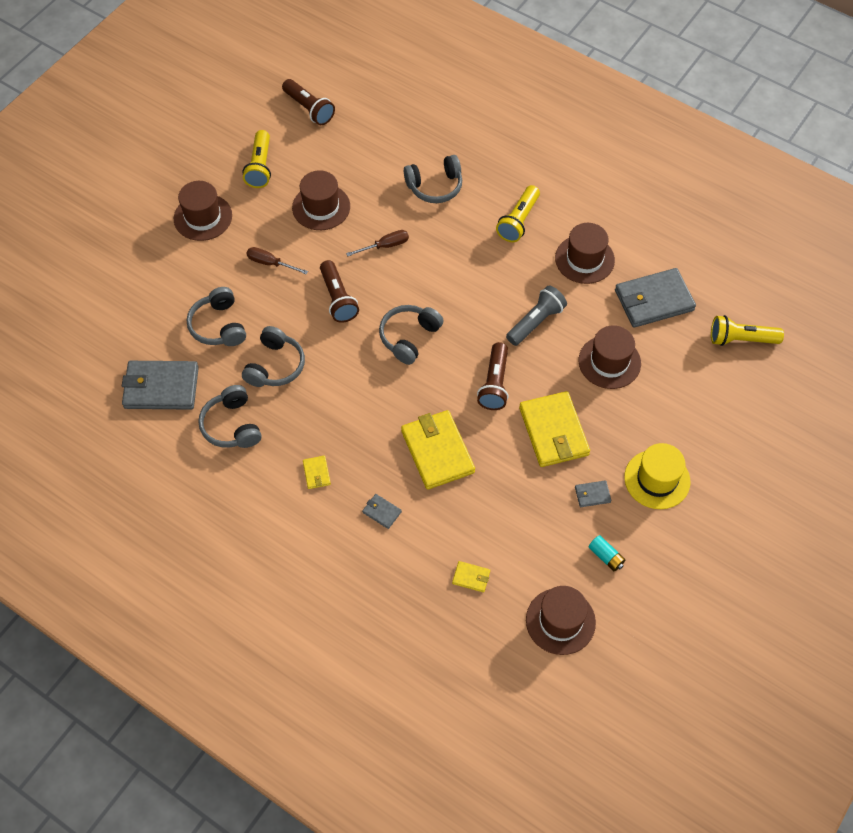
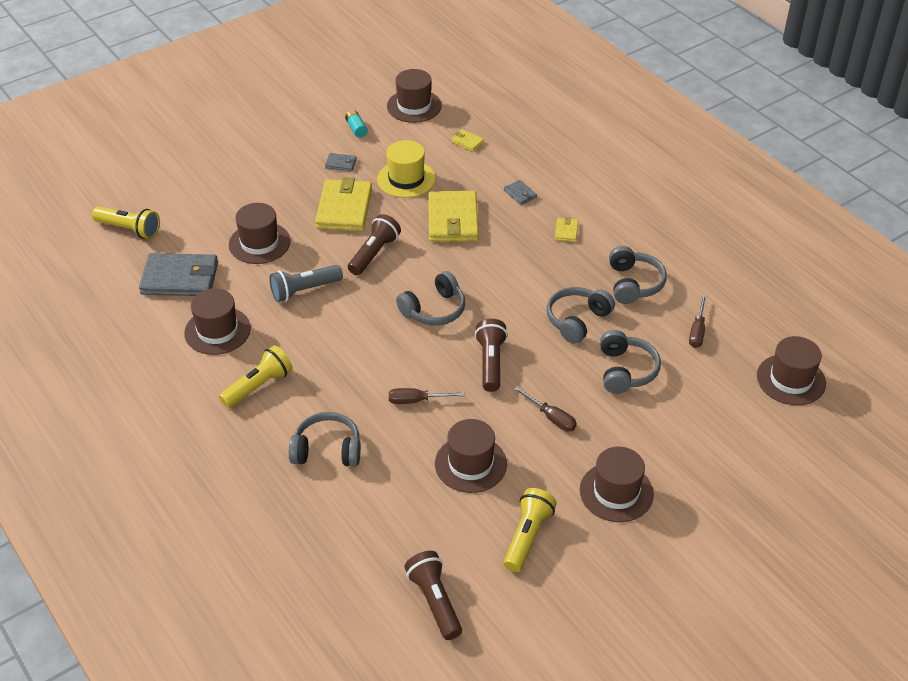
camera: 160 degrees left, 15 degrees down
grey wallet [122,361,199,410] -> brown screwdriver [689,295,706,348]
yellow hat [624,443,690,509] -> yellow hat moved to [377,140,436,198]
none -> brown hat [757,336,826,405]

